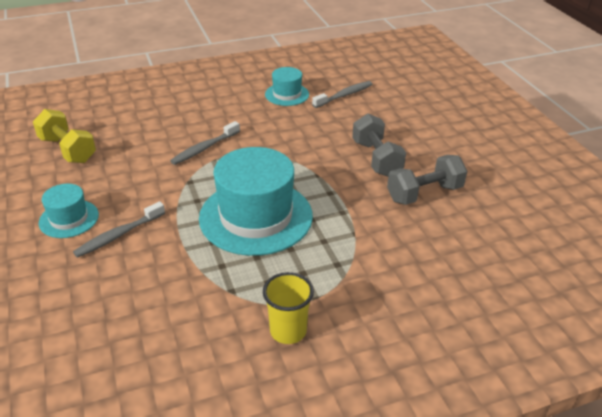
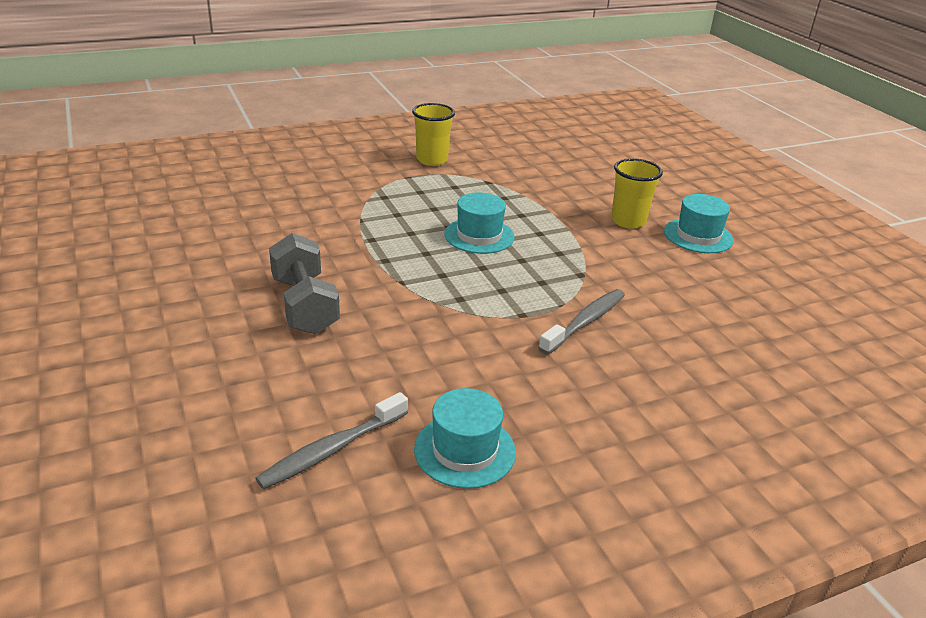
camera: 175 degrees right, 5 degrees down
yellow dumbbell [33,109,96,163] -> none
grey toothbrush [73,201,165,258] -> yellow cup [611,158,663,229]
turquoise hat [199,147,313,256] -> turquoise hat [444,192,515,254], size x0.51
grey dumbbell [387,155,467,205] -> none

